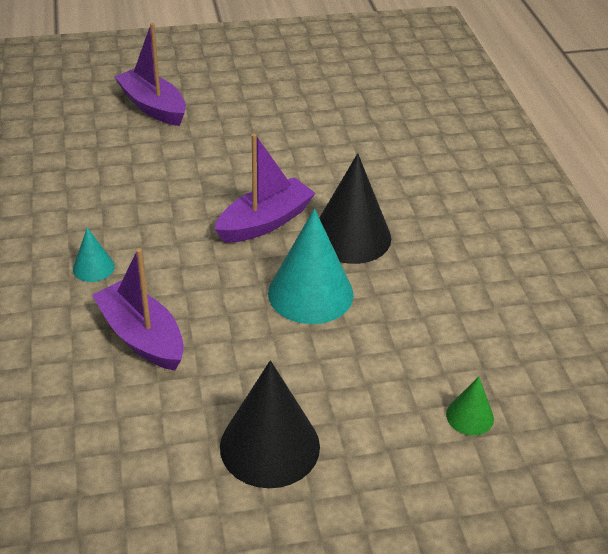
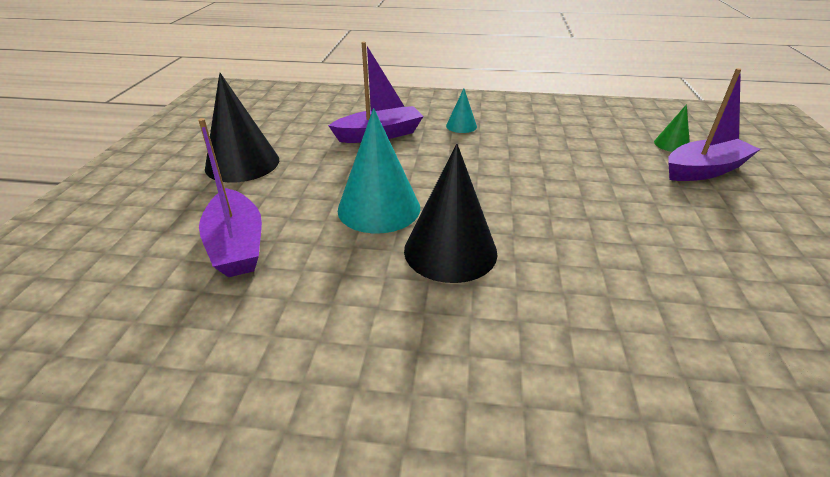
camera: 110 degrees right, 5 degrees down
purple boat [214,134,315,243] -> purple boat moved to [198,118,262,277]
green cone [446,377,494,436] -> green cone moved to [654,104,690,152]

